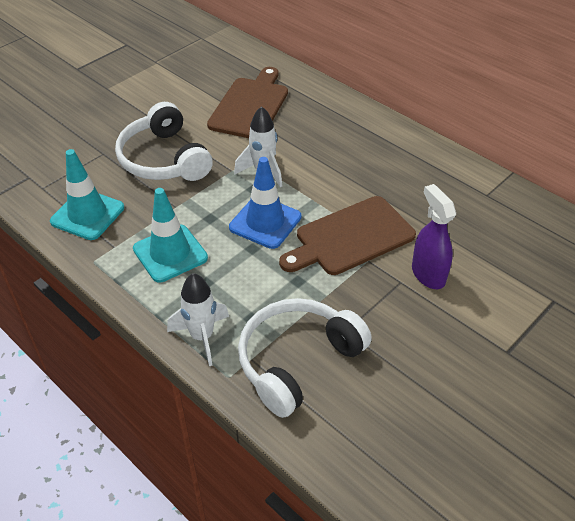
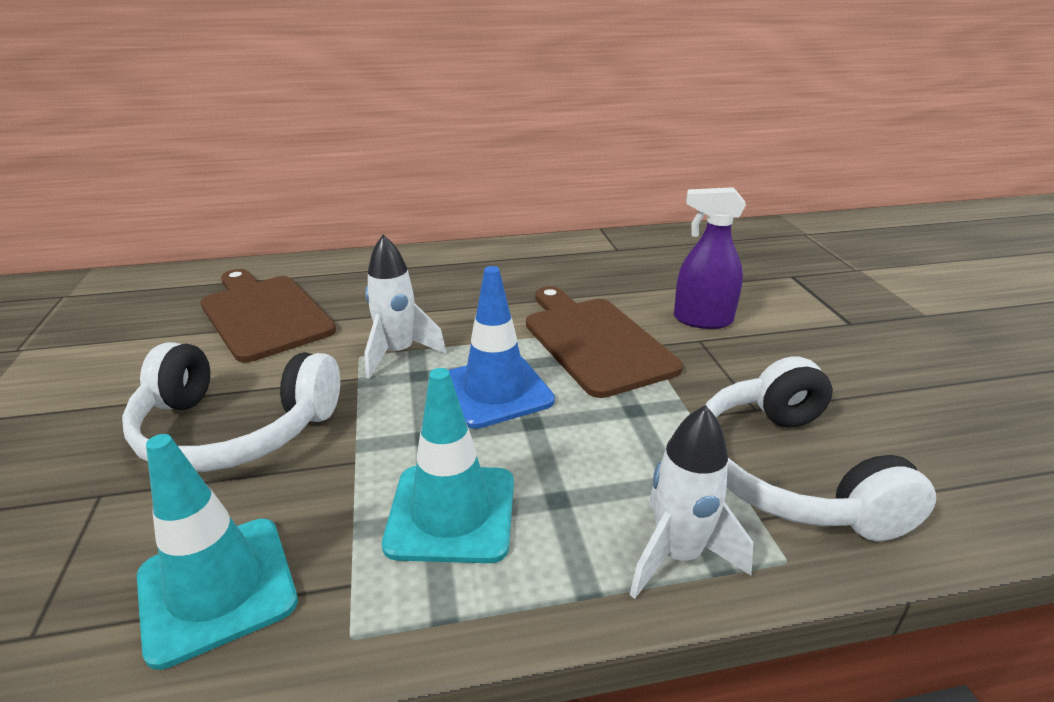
camera: 55 degrees left, 15 degrees down
brown cutting board [279,196,416,275] -> brown cutting board turned 150 degrees clockwise [526,286,683,398]

